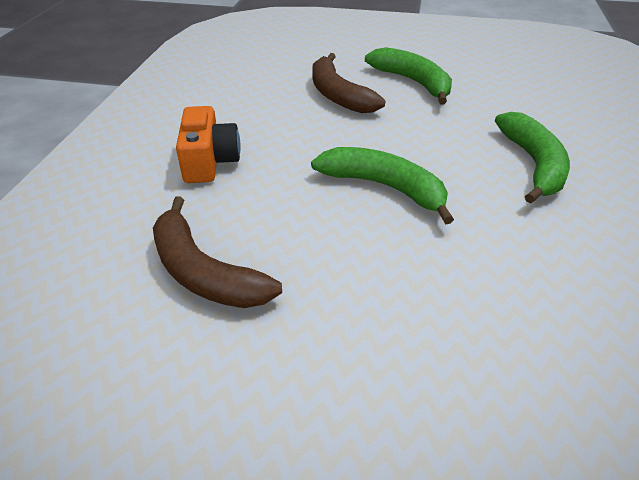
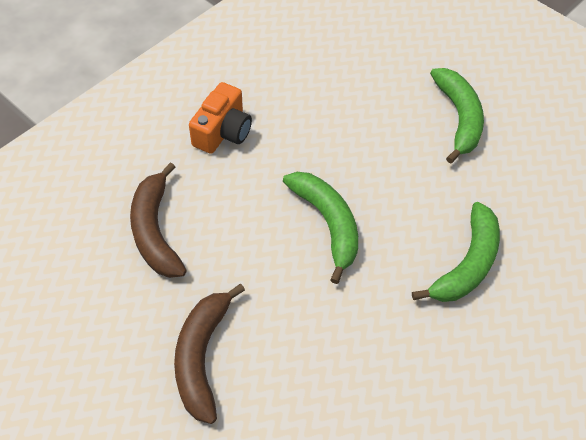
camera: 30 degrees right, 15 degrees up
brown banana [312,53,385,113] -> brown banana moved to [174,284,245,424]

